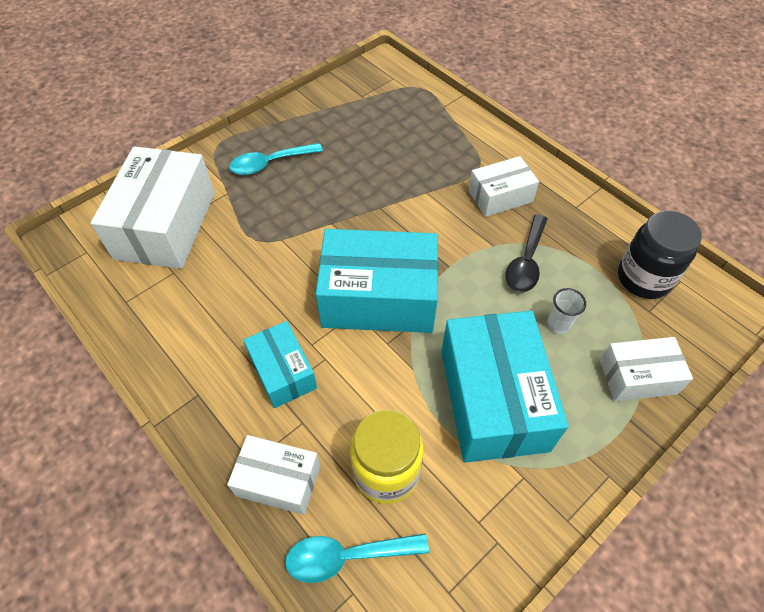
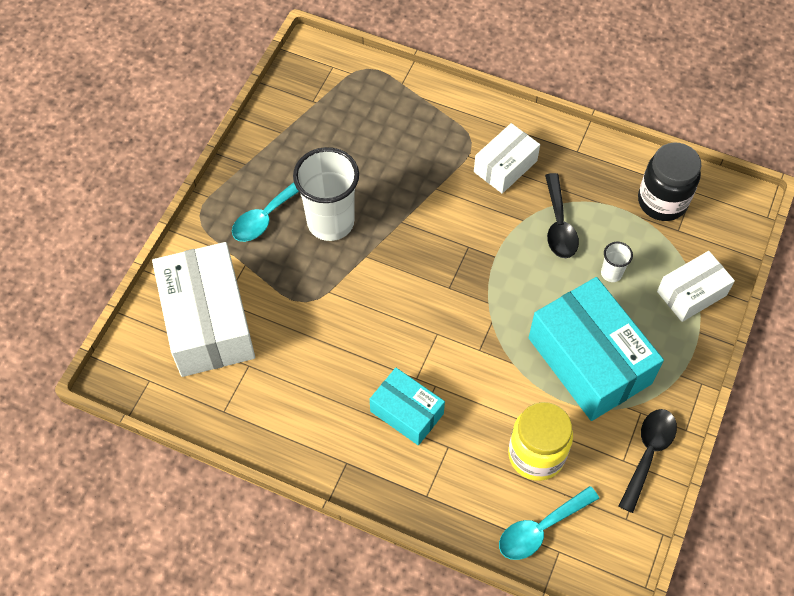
camera: 25 degrees left, 5 degrees up
white box [227,435,320,515] -> none
turquoise box [316,229,438,333] -> none
none -> white cup [293,147,359,241]
none -> black spoon [619,409,677,513]

